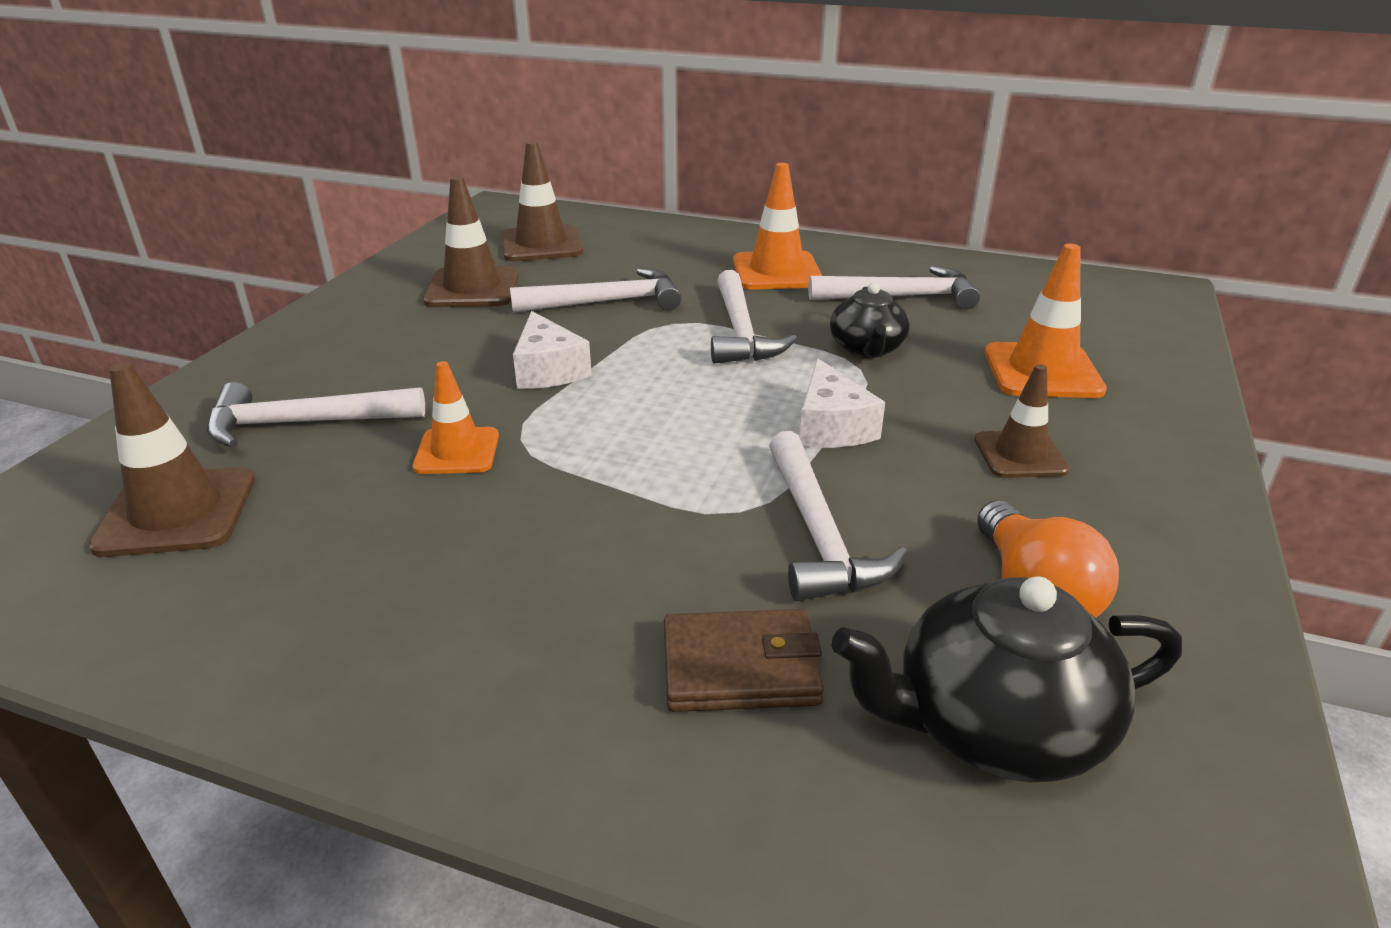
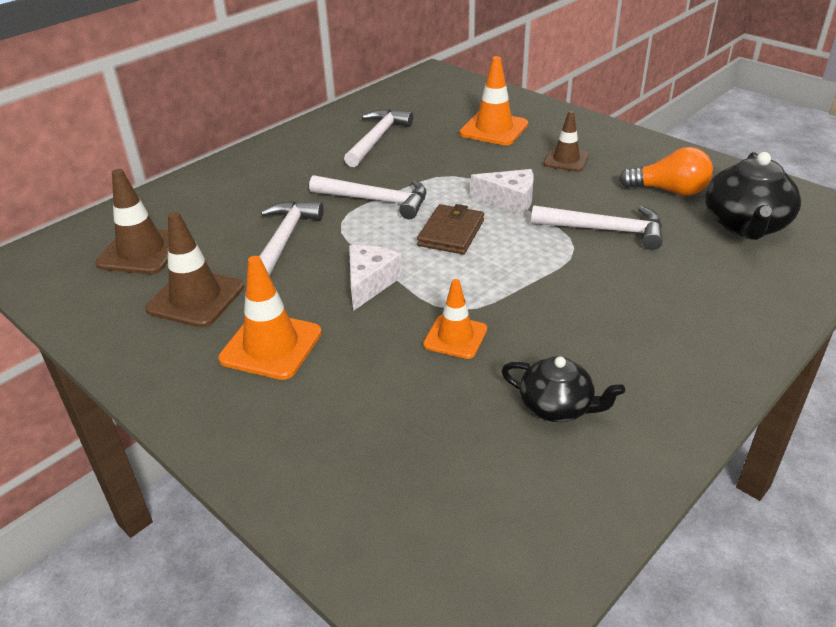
camera: 65 degrees left, 5 degrees up
brown traffic cone [88,362,255,557] -> none
white hammer [207,382,425,448] -> none
white cheese [513,311,592,389] -> white cheese turned 75 degrees counterclockwise [349,245,402,311]
brown wallet [664,609,824,712] -> brown wallet moved to [417,204,484,254]
orange traffic cone [733,163,822,290] -> orange traffic cone moved to [218,256,322,380]
black teapot [830,282,910,358] -> black teapot moved to [502,356,625,422]

